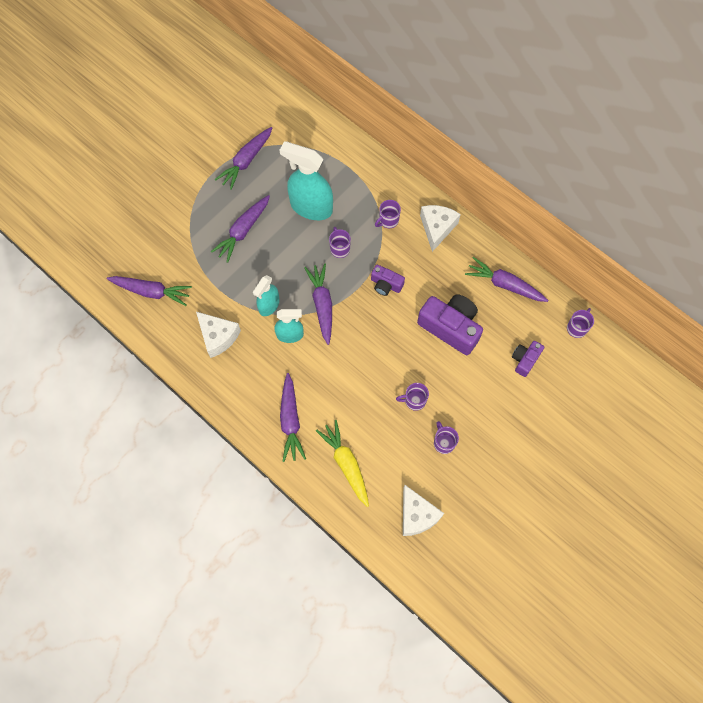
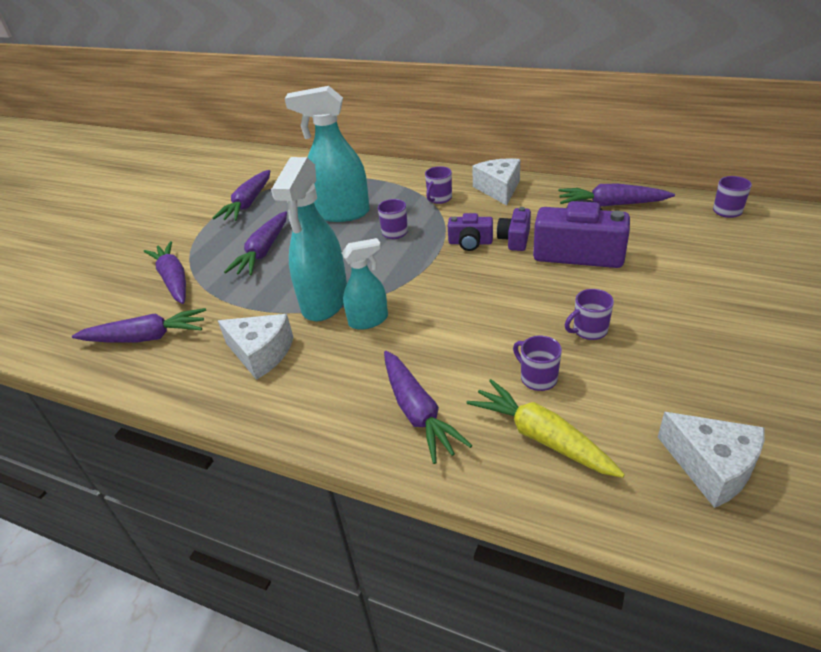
camera: 15 degrees left, 30 degrees down
turquoise spray bottle [253,275,279,316] -> turquoise spray bottle [271,157,347,321], size x1.75
purple carrot [304,263,332,345] -> purple carrot moved to [144,241,186,304]
purple mug [434,421,459,454] -> purple mug moved to [513,336,562,391]
purple camera [512,341,544,377] -> purple camera moved to [497,207,531,251]

